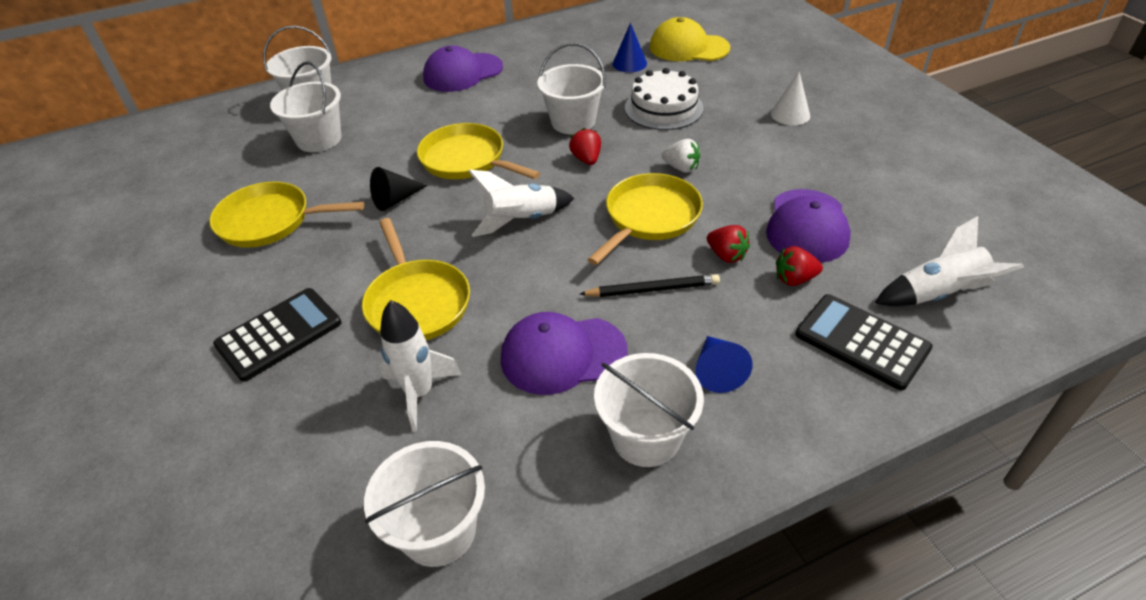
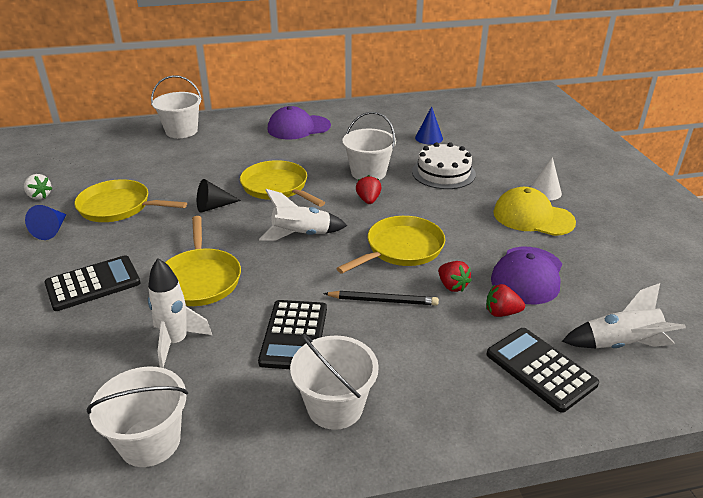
camera: 10 degrees right, 10 degrees down
white bucket [270,62,341,152] -> none
purple cap [501,312,628,395] -> black calculator [258,300,327,369]
yellow cap [650,17,730,61] -> yellow cap moved to [493,187,576,236]
white strawberry [662,139,700,173] -> white strawberry moved to [24,174,52,200]
blue cone [696,336,753,393] -> blue cone moved to [25,205,67,240]

